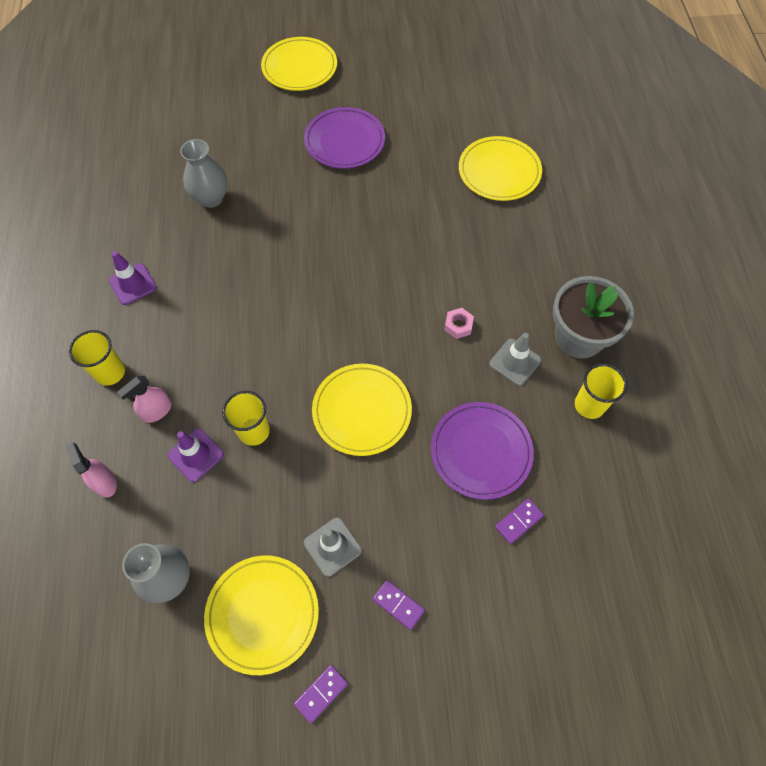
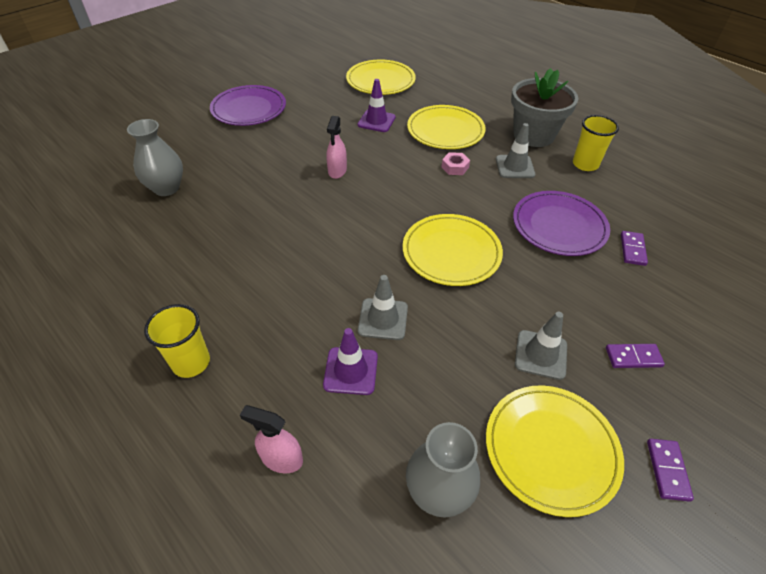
camera: 40 degrees left, 15 degrees down
purple traffic cone [109,251,157,305] -> purple traffic cone moved to [357,79,396,132]
pink spray bottle [117,376,172,423] -> pink spray bottle moved to [327,116,347,179]
yellow cup [222,391,270,446] -> grey traffic cone [358,275,408,340]
yellow plate [261,37,337,91] -> yellow plate moved to [407,105,486,149]

